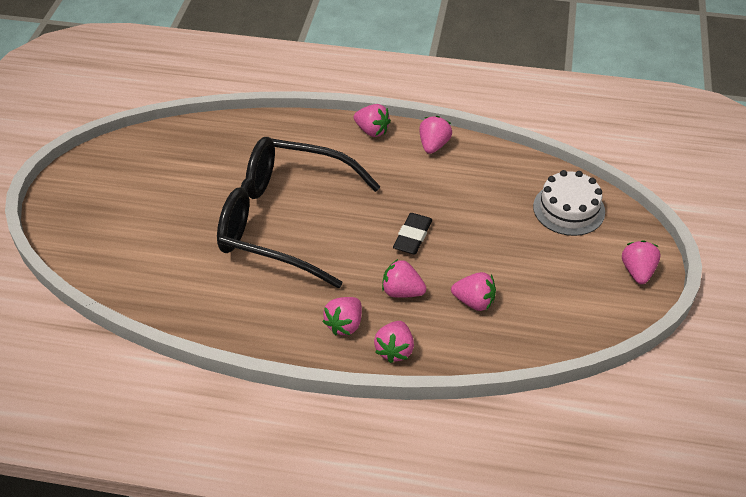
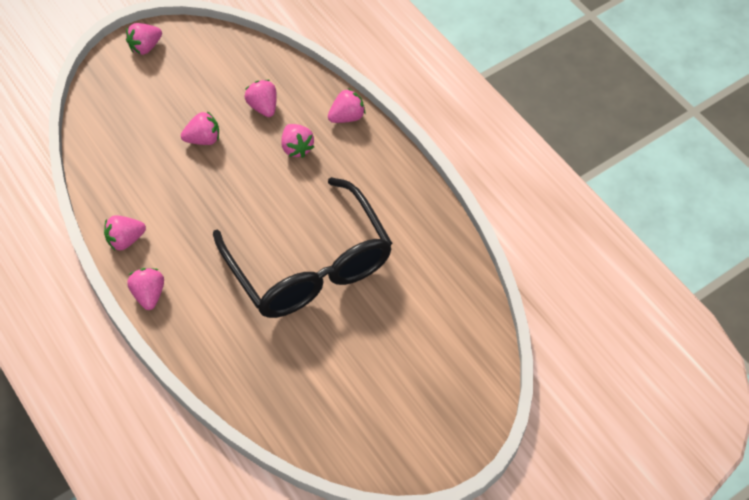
camera: 135 degrees left, 10 degrees up
pink strawberry [323,297,362,336] -> pink strawberry moved to [181,111,219,145]
black eraser [393,213,432,255] -> none
white cake [533,170,605,236] -> none

